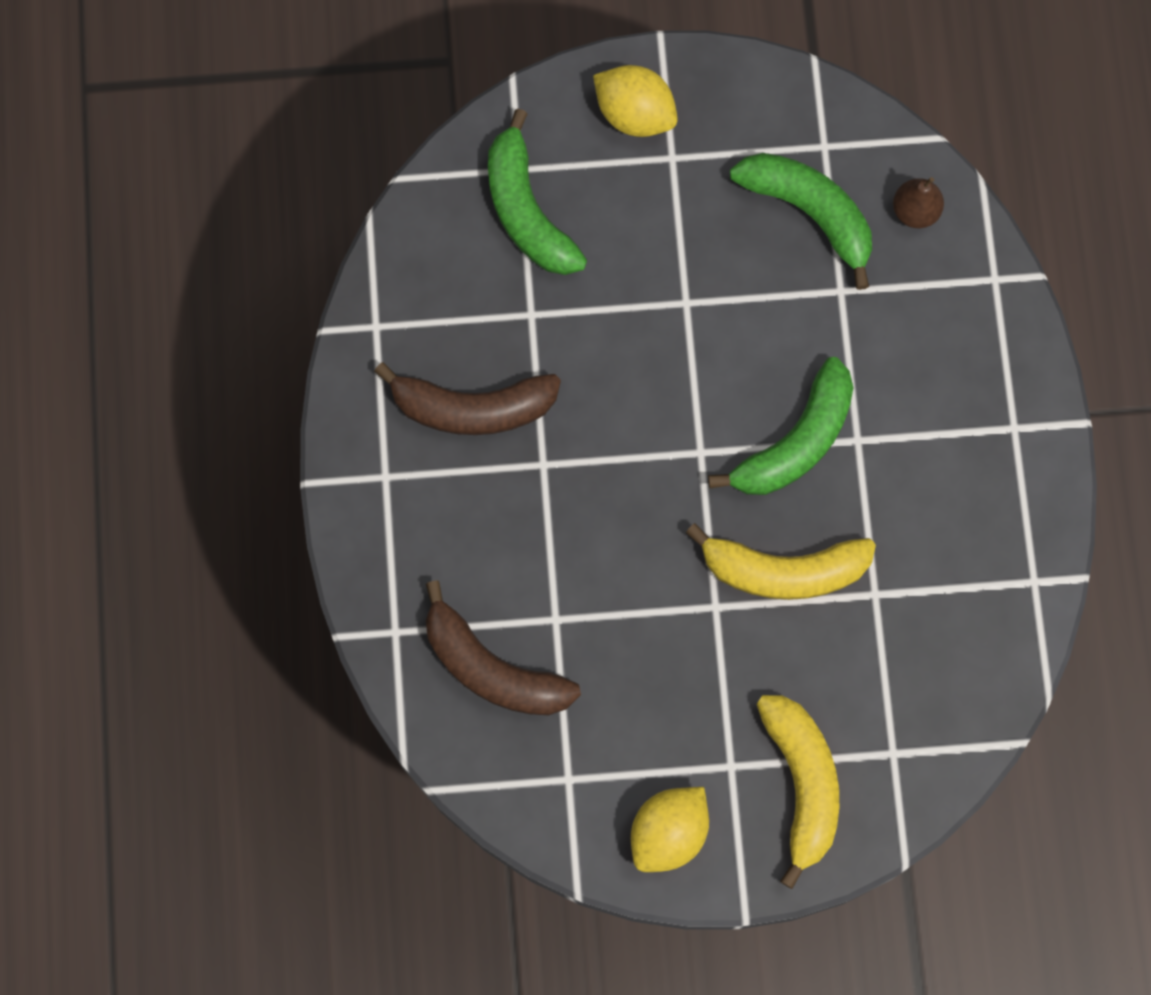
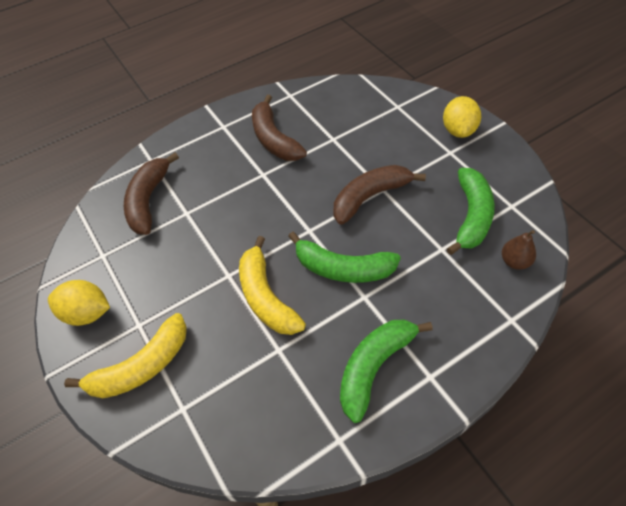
camera: 65 degrees right, 20 degrees down
green banana [488,109,587,275] -> green banana moved to [340,320,433,423]
none -> brown banana [334,165,426,225]

